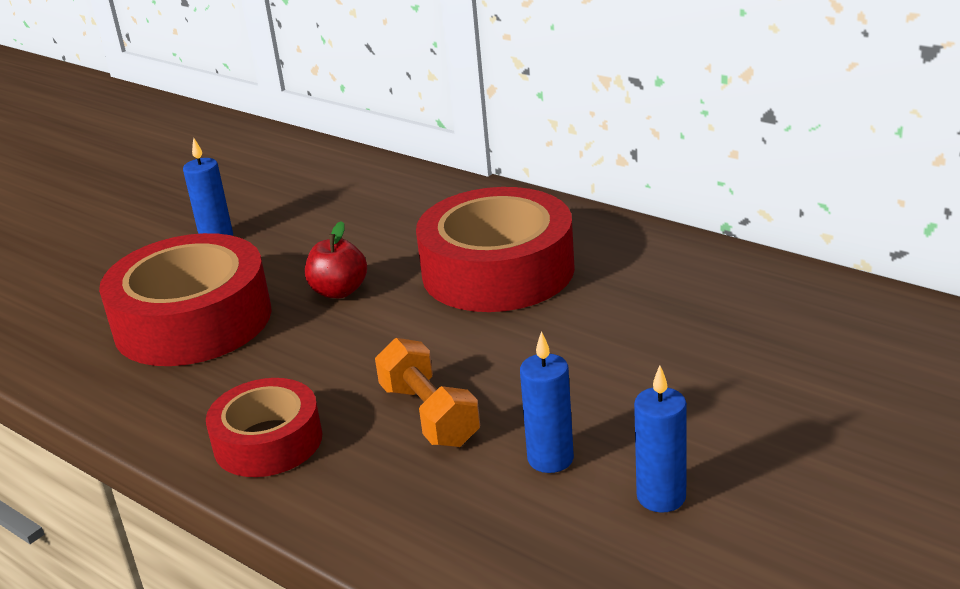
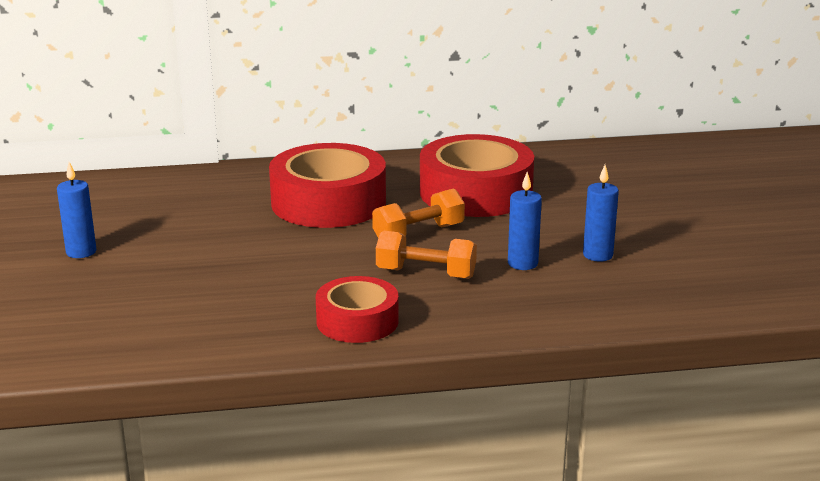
camera: 50 degrees left, 5 degrees down
red tape [99,233,272,366] -> red tape moved to [420,134,534,217]
red apple [305,221,367,298] -> none
none -> orange dumbbell [372,188,465,238]

